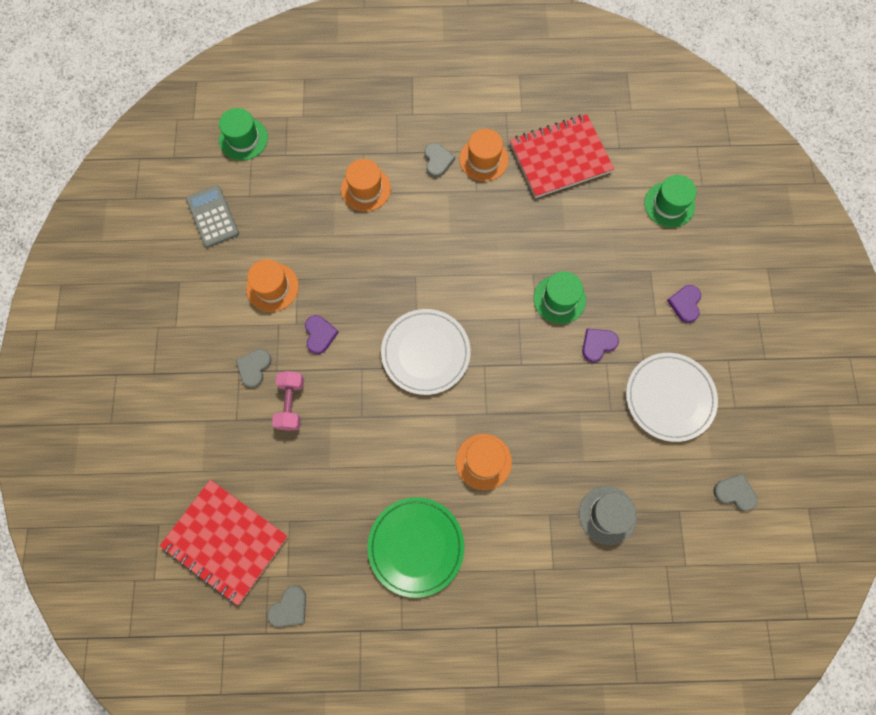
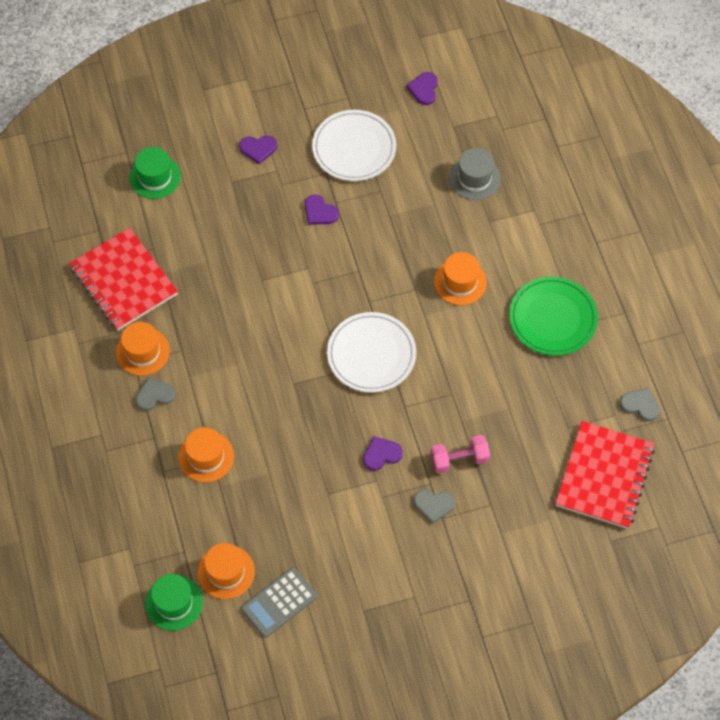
camera: 105 degrees left, 10 degrees down
orange hat [246,259,299,312] -> orange hat moved to [197,543,255,599]
green hat [533,271,586,324] -> none
grey heart [713,473,757,511] -> purple heart [406,72,438,105]

